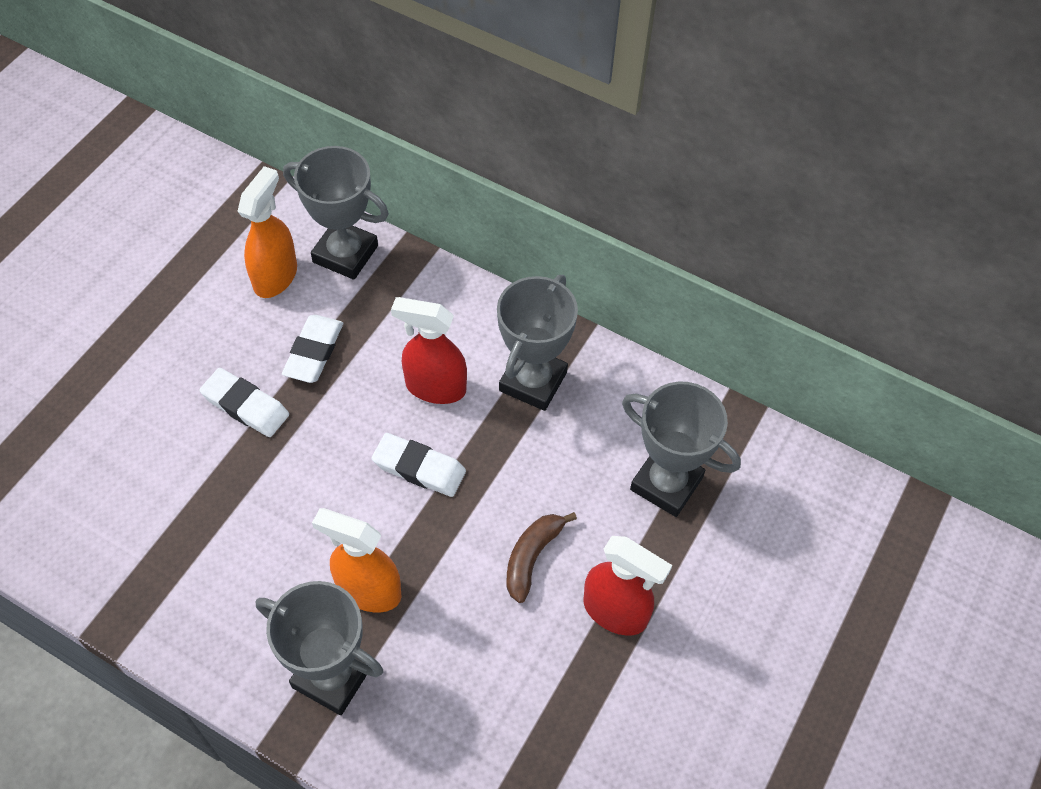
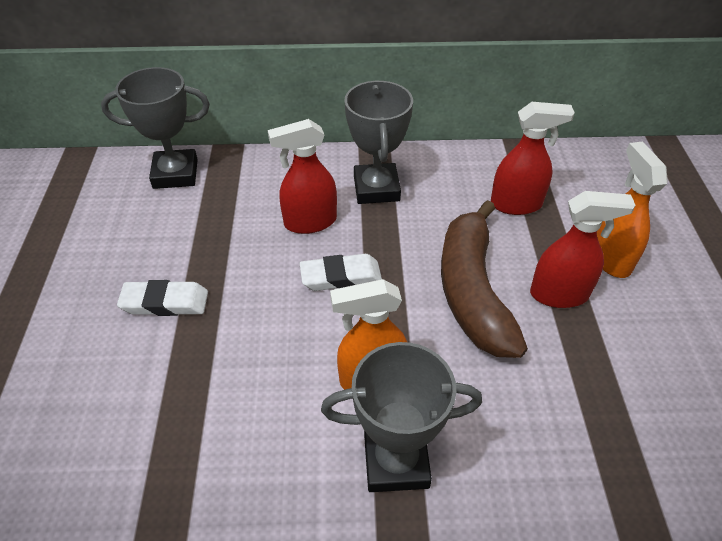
camera: 30 degrees left, 10 degrees down
orange spray bottle [237,166,297,298] -> orange spray bottle moved to [597,142,668,278]
white eraser [282,315,343,383] -> none
brown banana [506,512,577,603] -> brown banana [441,200,528,358], size x2.03
grey trophy [622,382,741,517] -> red spray bottle [491,102,575,215]

